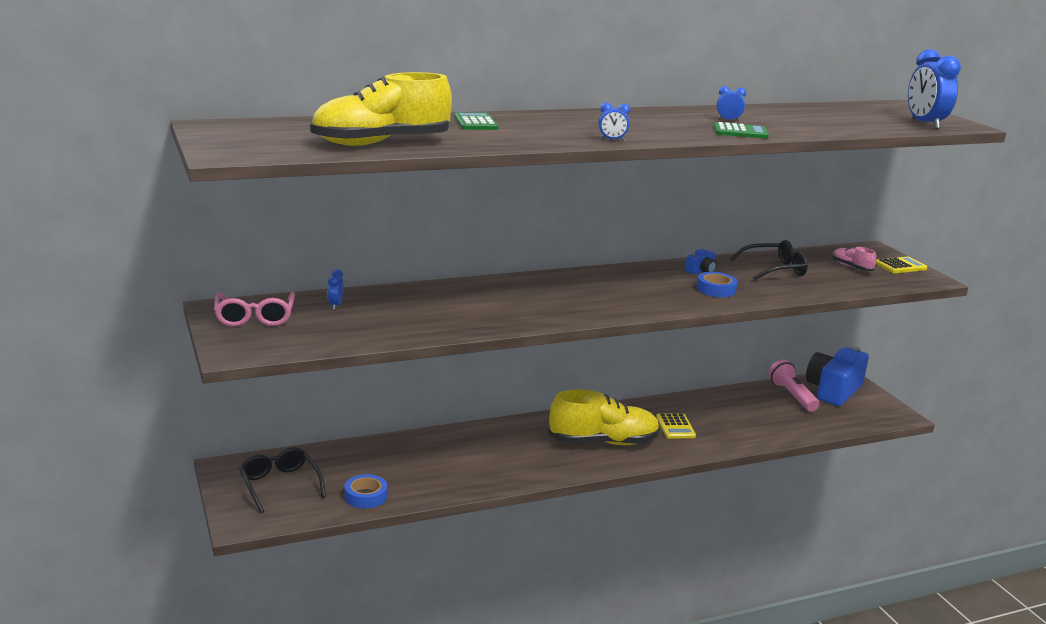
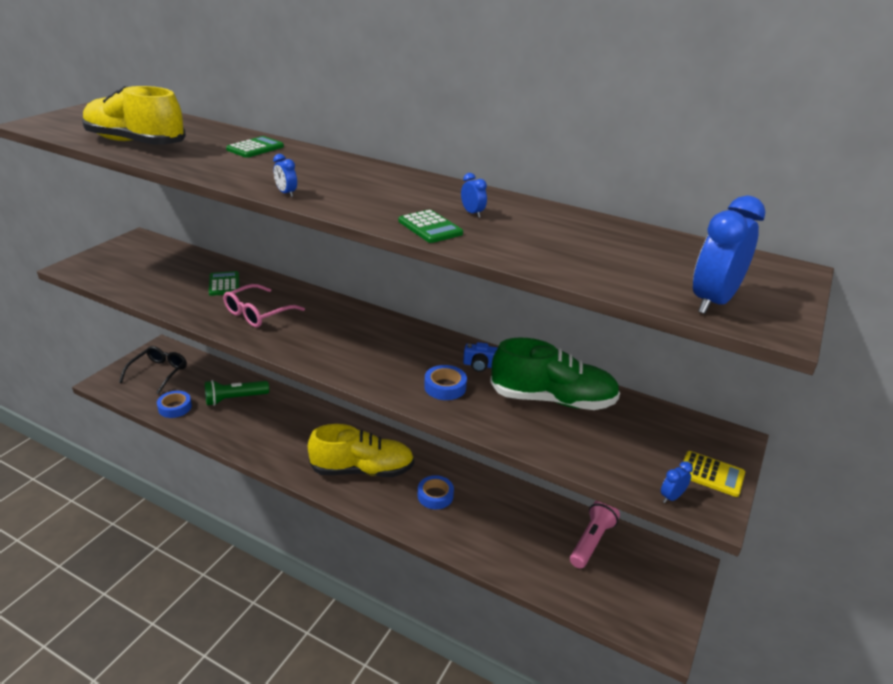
camera: 50 degrees right, 10 degrees up
pink glasses [214,292,295,326] -> pink glasses moved to [223,284,305,327]
blue clock [328,270,343,310] -> blue clock moved to [661,461,693,503]
yellow shoe [548,389,660,445] -> yellow shoe turned 45 degrees counterclockwise [308,424,414,477]
yellow calculator [656,413,696,438] -> blue tape [418,475,454,509]
black glasses [730,240,808,281] -> green shoe [490,337,620,410]
blue camera [806,346,869,406] -> none
pink shoe [833,246,876,271] -> none
none -> green flashlight [205,380,269,406]
none -> green calculator [209,271,239,296]

